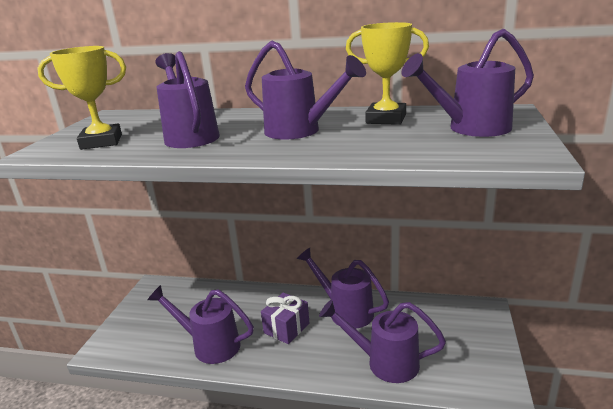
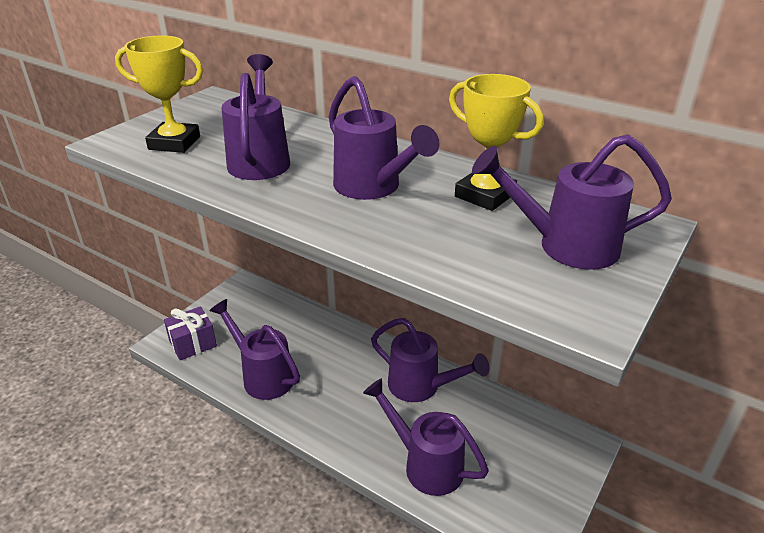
camera: 20 degrees right, 10 degrees up
purple gift [261,292,309,344] -> purple gift moved to [164,306,217,360]
purple watering can [297,248,389,329] -> purple watering can turned 150 degrees clockwise [371,318,489,402]

